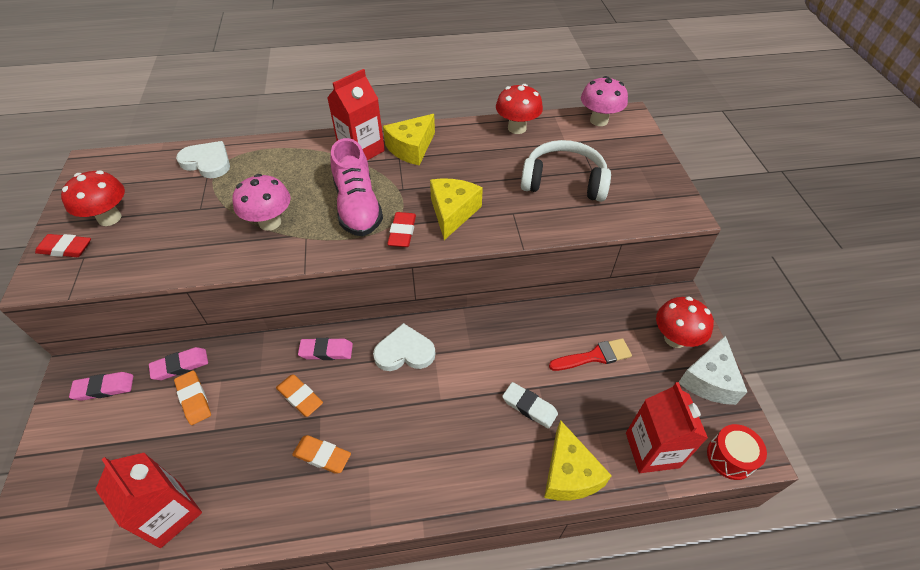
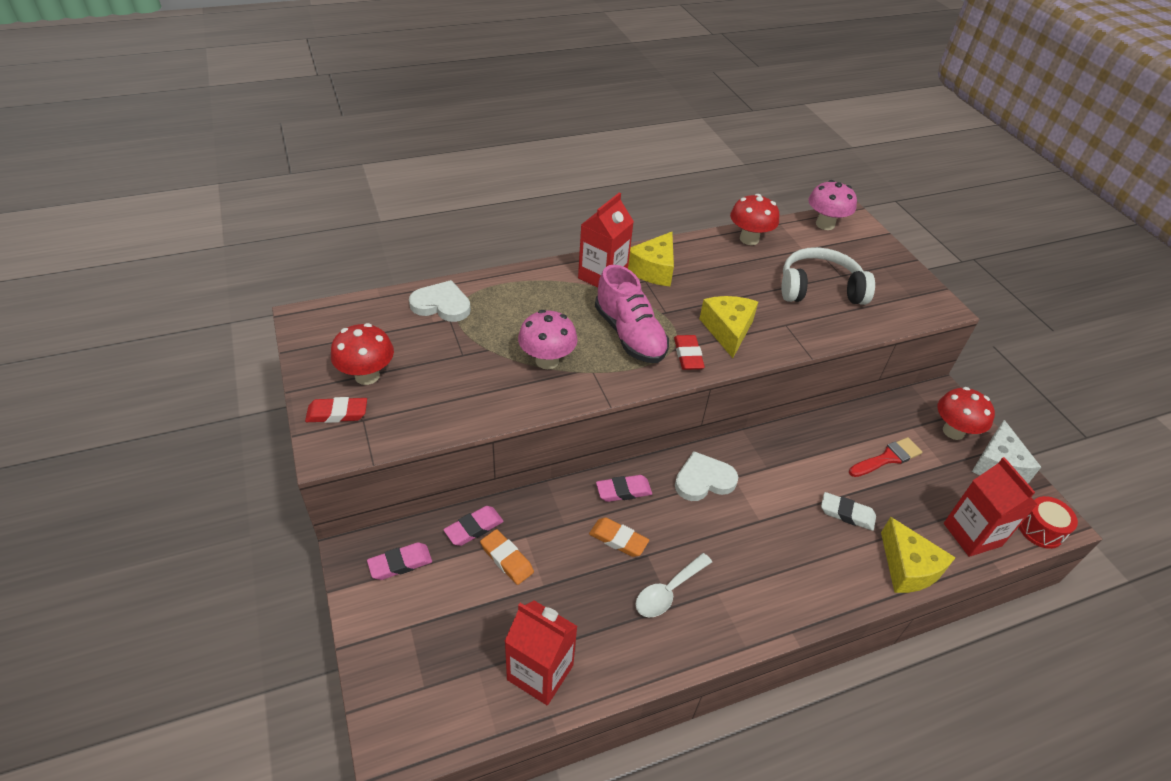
camera: 15 degrees left, 5 degrees down
orange eraser [292,435,351,474] -> white spoon [635,553,712,618]

